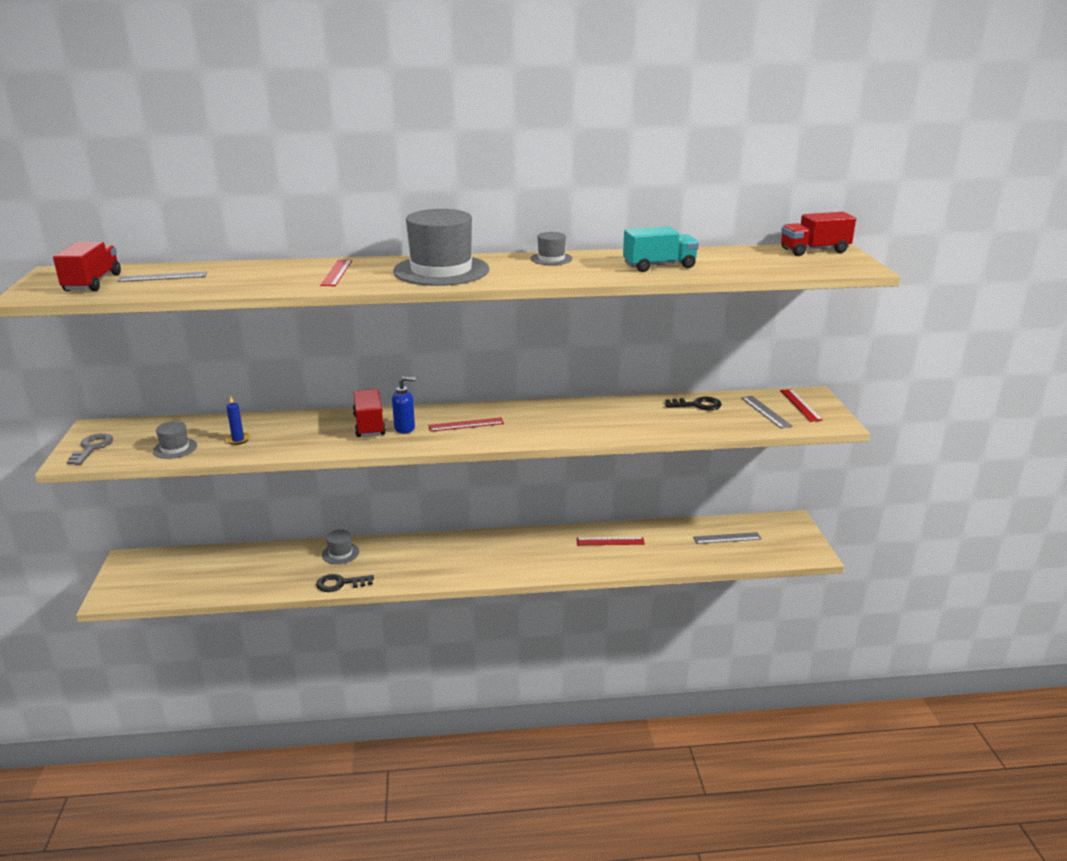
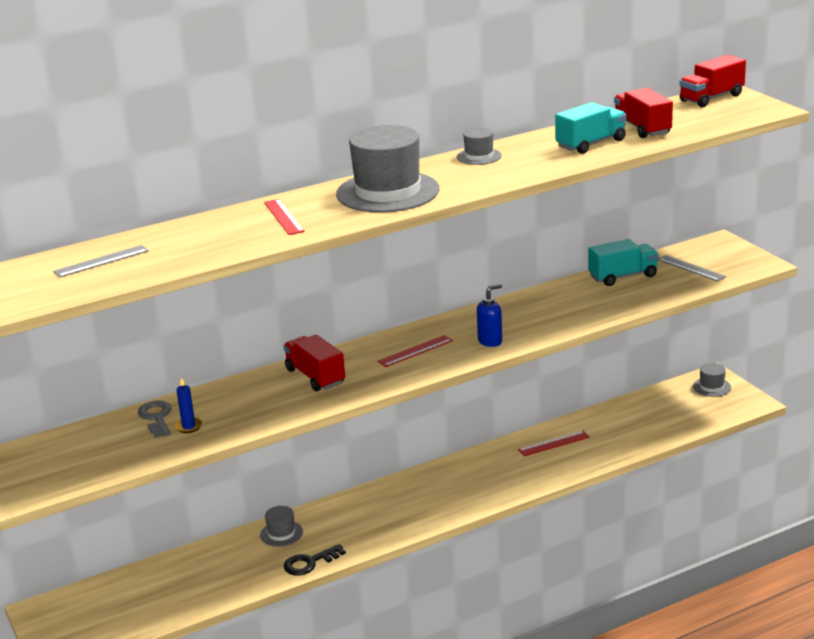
camera: 20 degrees left, 0 degrees up
red truck [53,242,121,291] -> red truck moved to [614,88,673,138]
grey key [67,433,113,465] -> grey key moved to [138,401,172,438]
grey hat [153,421,197,459] -> grey hat moved to [693,363,731,397]
blue soap dispenser [392,376,416,433] -> blue soap dispenser moved to [477,284,502,347]
black key [665,397,722,410] -> turquoise truck [588,239,659,286]
grey ruler [693,532,761,544] -> none
red ruler [780,389,823,422] -> none

